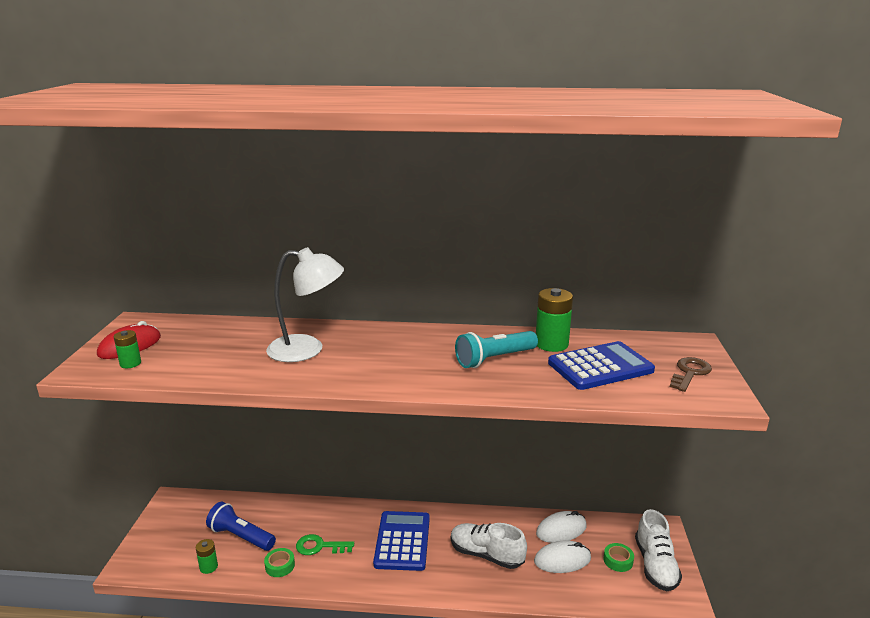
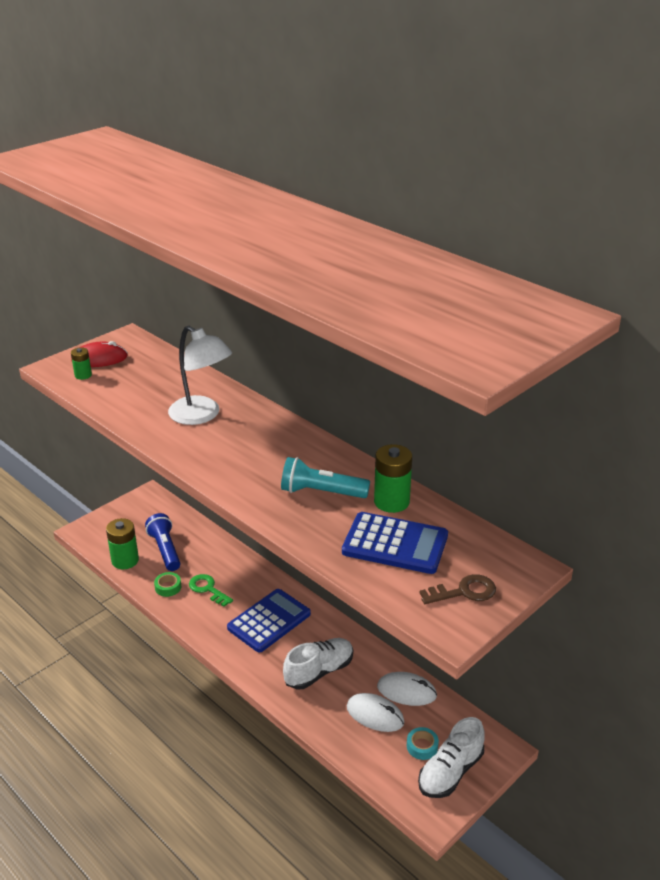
camera: 40 degrees right, 10 degrees up
green battery [196,539,218,574] -> green battery [106,518,139,569], size x1.75
white shoe [451,523,527,569] -> white shoe turned 75 degrees clockwise [283,638,353,689]
green tape [603,543,634,572] -> turquoise tape [407,727,439,760]

